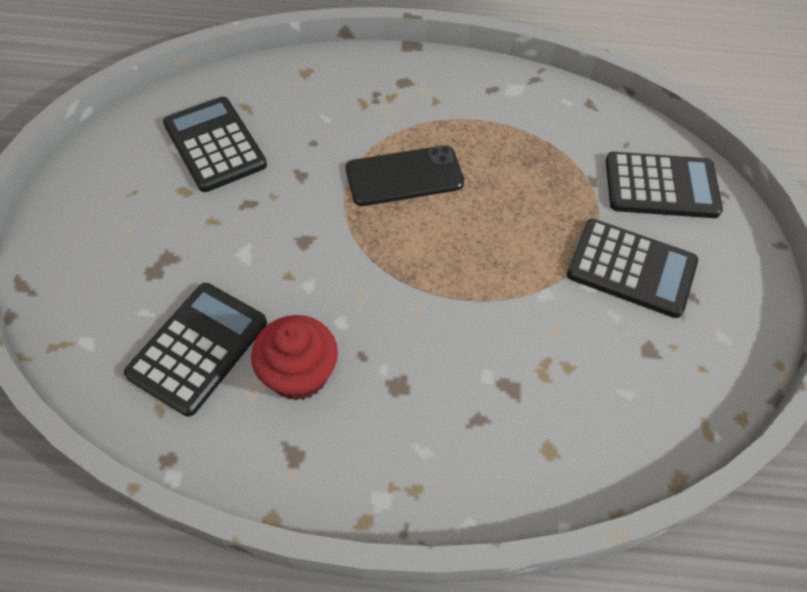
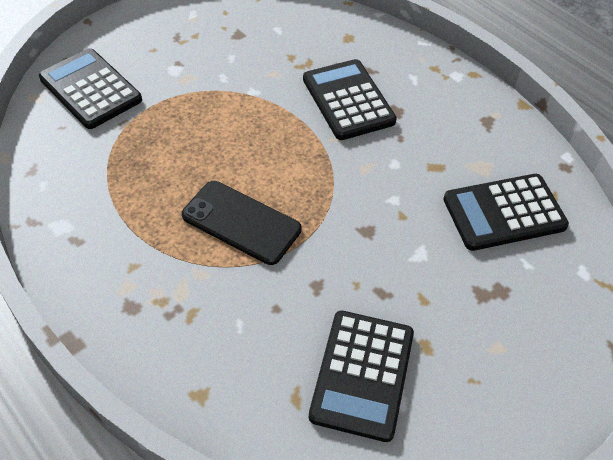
camera: 135 degrees left, 5 degrees down
red cupcake [251,315,338,401] -> none
black calculator [567,219,698,318] -> black calculator moved to [303,59,397,140]

